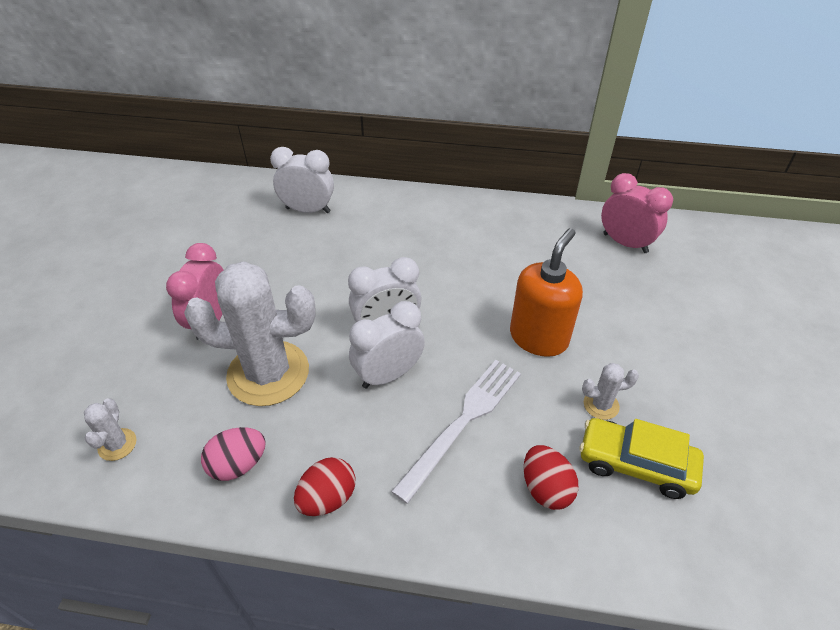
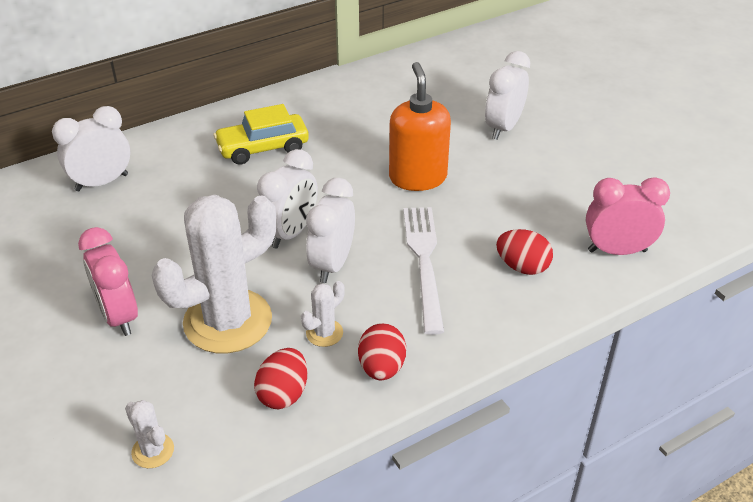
camera: 40 degrees left, 5 degrees down
pink egg [201,427,266,481] -> red egg [254,348,307,409]
yellow car [580,418,704,499] -> yellow car moved to [213,104,309,165]
white cactus [582,363,639,420] -> white cactus moved to [301,281,345,347]
pink clock [601,173,673,253] -> pink clock moved to [586,177,670,255]
none -> white clock [485,51,530,140]

